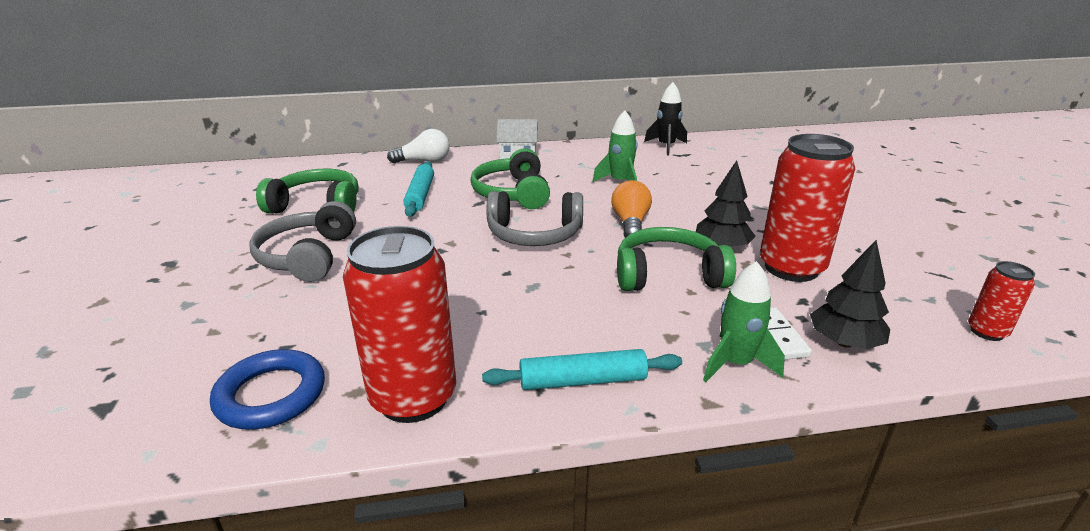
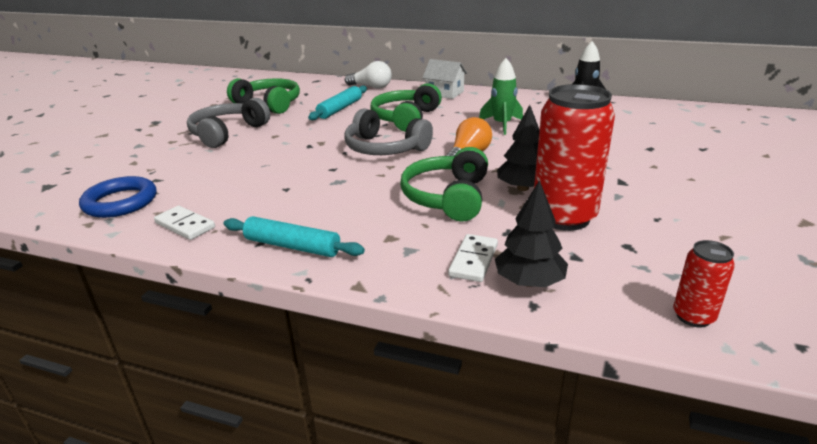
camera: 30 degrees right, 0 degrees up
red can [343,226,456,423] -> white domino [154,206,215,240]
green headphones [617,227,736,291] -> green headphones turned 105 degrees counterclockwise [400,147,488,222]
green rocket [703,261,785,382] -> none

